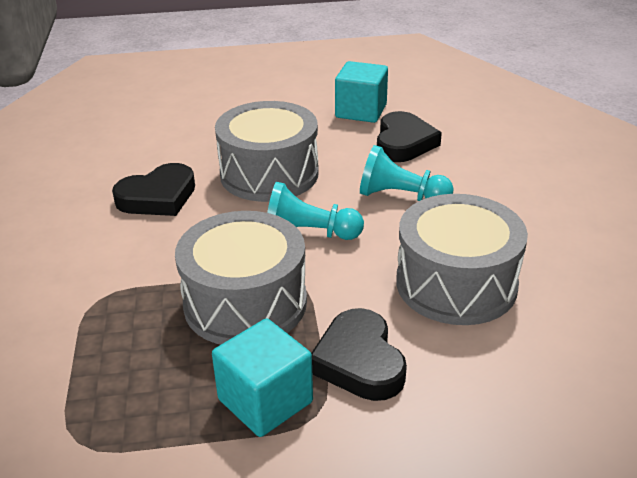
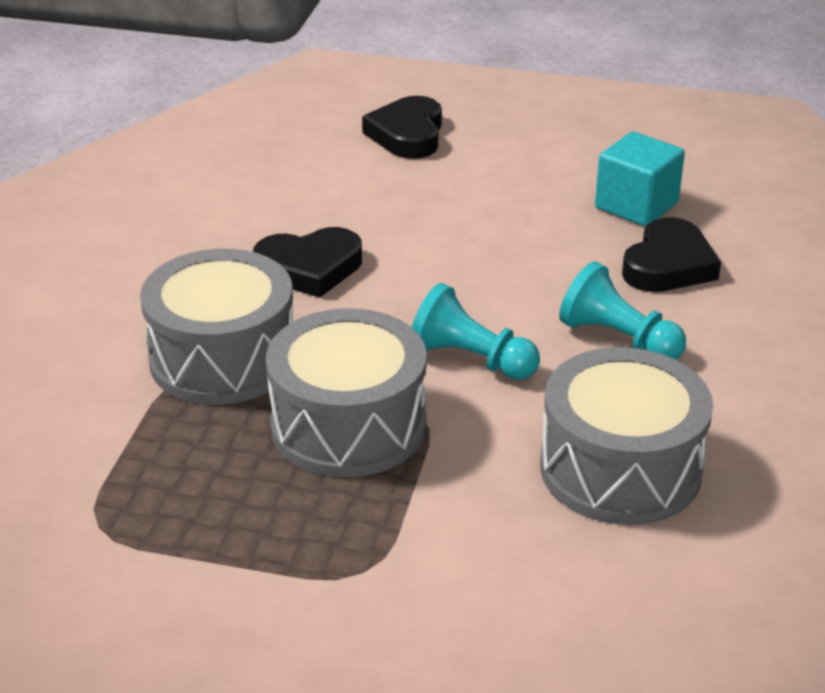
camera: 20 degrees right, 0 degrees up
turquoise cube [212,318,313,437] -> none
grey drum [215,101,319,202] -> grey drum moved to [140,249,293,405]
black heart [311,308,407,401] -> black heart moved to [362,96,442,159]

